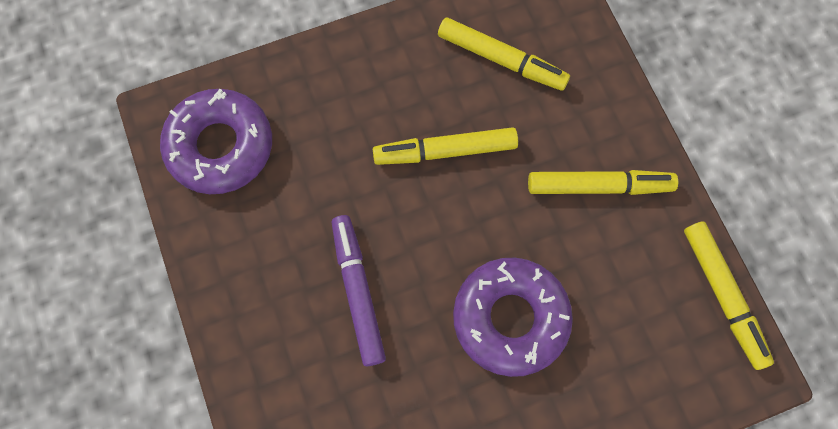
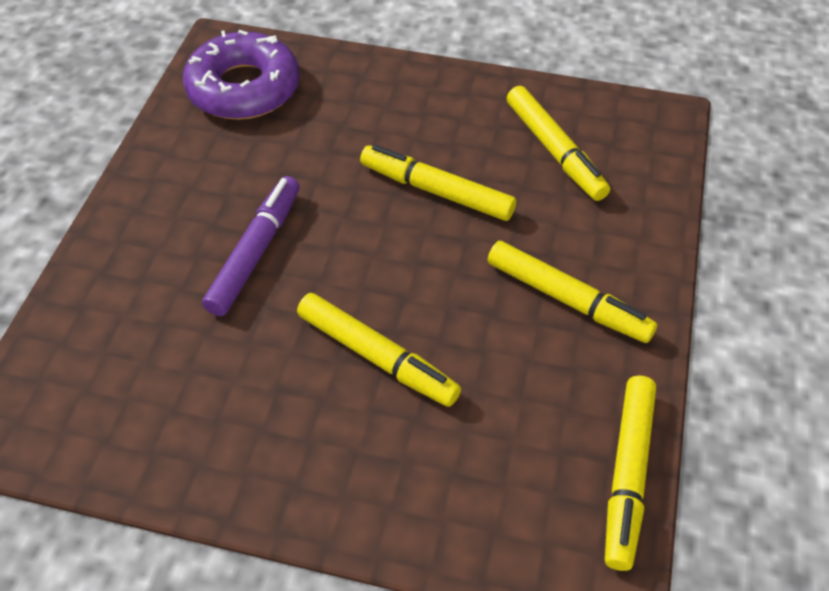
camera: 35 degrees right, 20 degrees down
purple donut [453,257,573,377] -> yellow marker [297,293,461,407]

